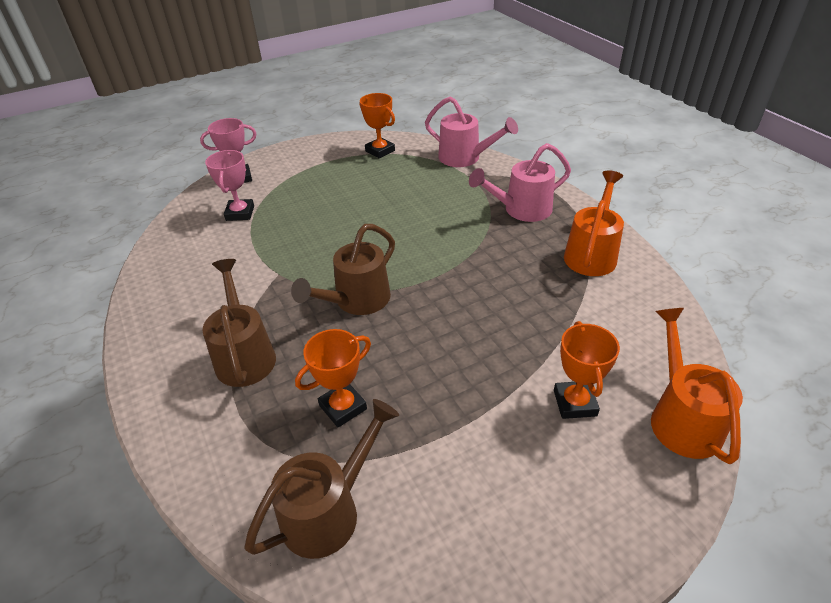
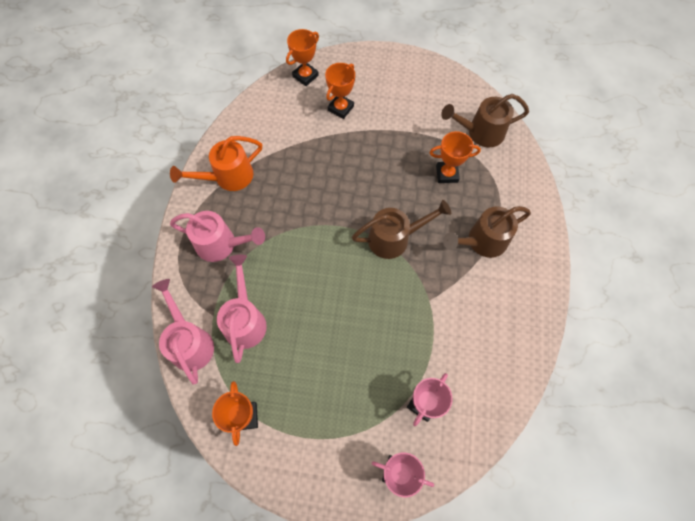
camera: 145 degrees left, 25 degrees up
brown watering can [202,259,276,387] -> brown watering can turned 45 degrees clockwise [443,206,531,258]
orange watering can [651,308,743,464] -> orange trophy [286,29,319,86]
none -> pink watering can [217,255,267,363]

